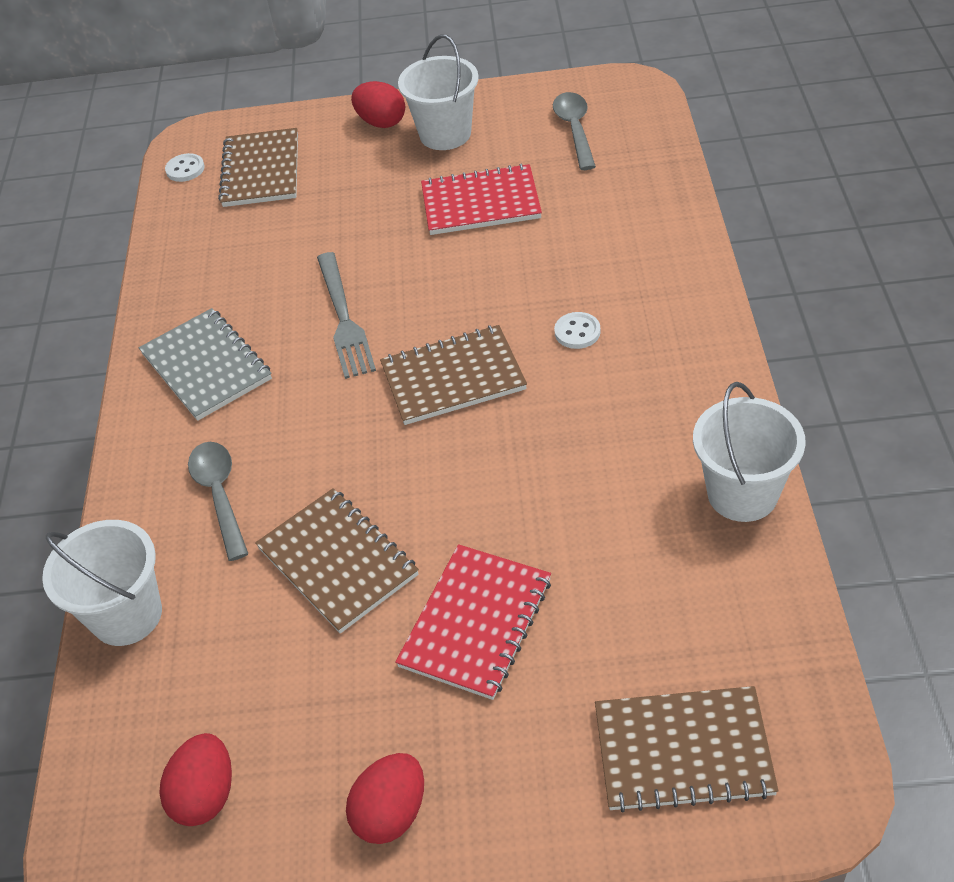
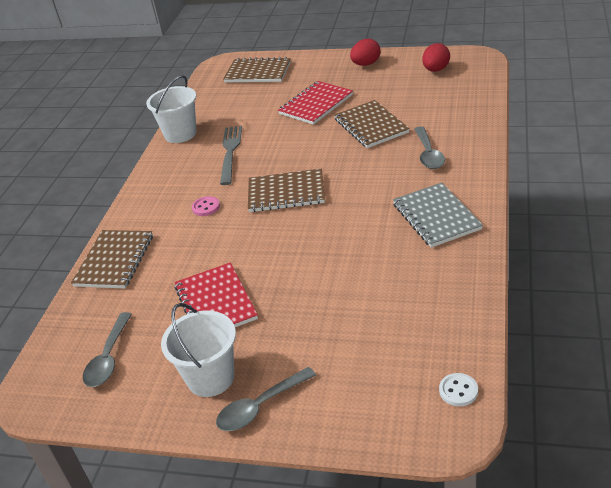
camera: 165 degrees left, 10 degrees down
white bucket [42,520,162,646] -> none
brown notebook [218,128,298,207] -> brown notebook moved to [71,230,153,288]
grey fork [317,252,376,379] -> grey fork moved to [220,126,242,185]
red egg [351,81,405,128] -> grey spoon [216,367,316,431]
red notebook [421,164,542,235] -> red notebook turned 60 degrees clockwise [175,262,258,327]
white button [554,312,601,349] -> pink button [192,196,220,216]

